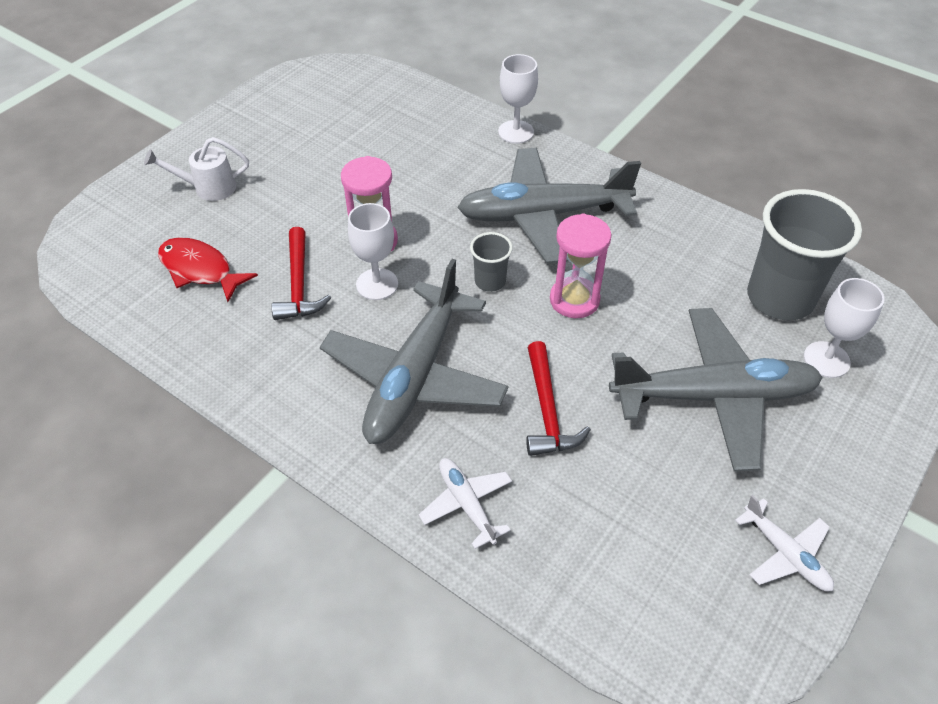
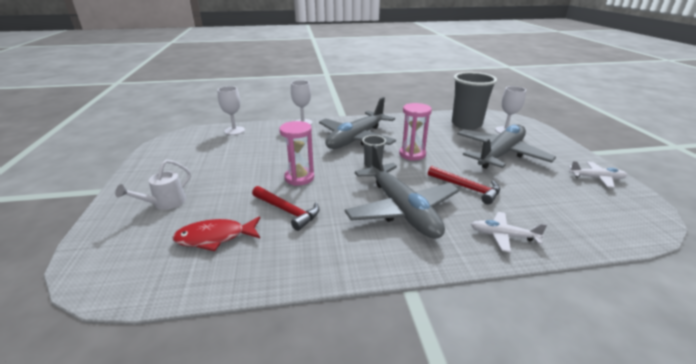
camera: 45 degrees left, 20 degrees down
white goblet [348,203,398,300] -> white goblet moved to [217,86,245,135]

